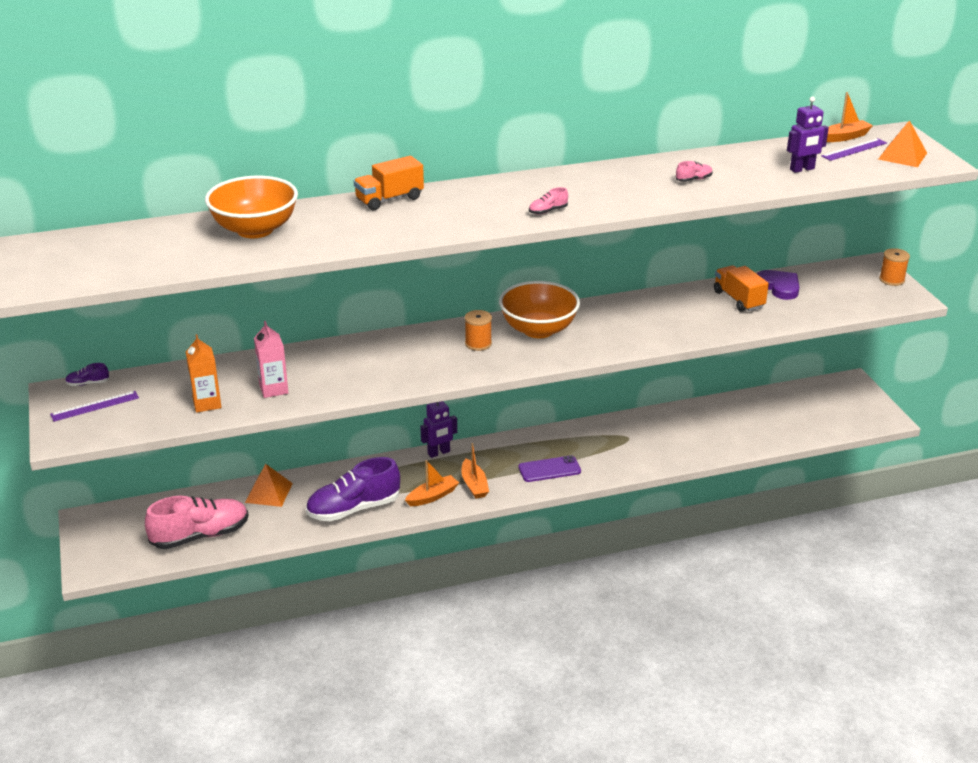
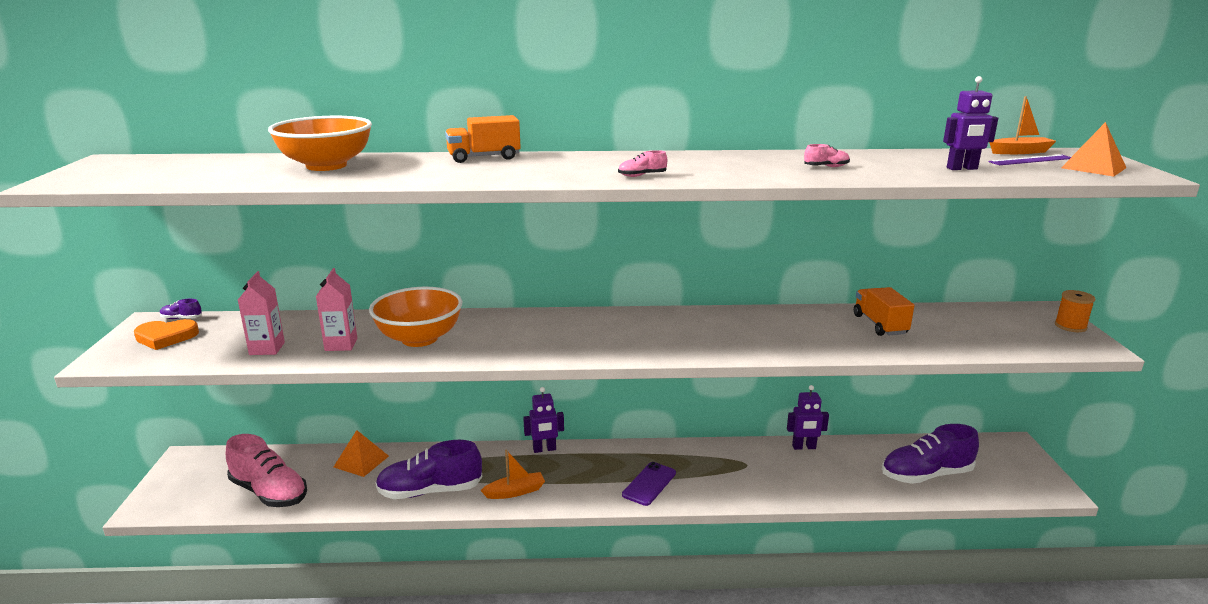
camera: 15 degrees right, 10 degrees down
purple ruler [50,391,139,422] -> orange heart [134,319,199,350]
pink shoe [145,496,248,549] -> pink shoe turned 45 degrees clockwise [226,434,307,507]
orange carton [186,334,222,413] -> pink carton [238,271,285,355]
orange boat [461,443,489,499] -> none
orange spool [465,310,492,351] -> none
orange bowl [499,281,580,338] -> orange bowl moved to [369,287,462,347]
purple phone [518,455,581,482] -> purple phone turned 60 degrees counterclockwise [622,462,676,506]
purple heart [757,270,799,300] -> none
none -> purple robot [787,385,829,450]
none -> purple shoe [882,424,979,484]

